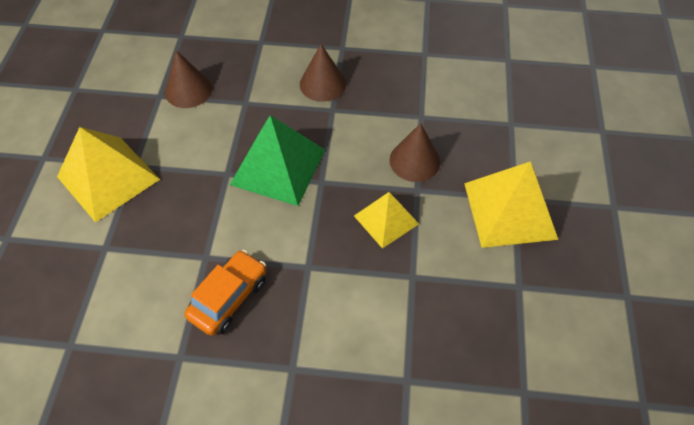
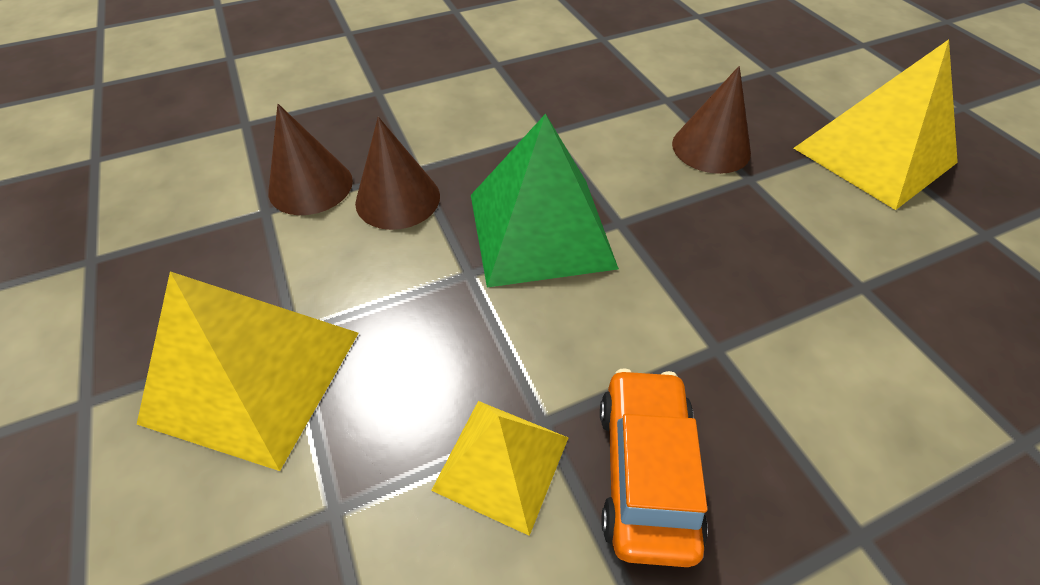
camera: 30 degrees left, 5 degrees down
brown cone [300,44,346,102] -> brown cone moved to [355,117,440,230]
yellow pyramid [354,192,419,249] -> yellow pyramid moved to [431,401,568,536]

